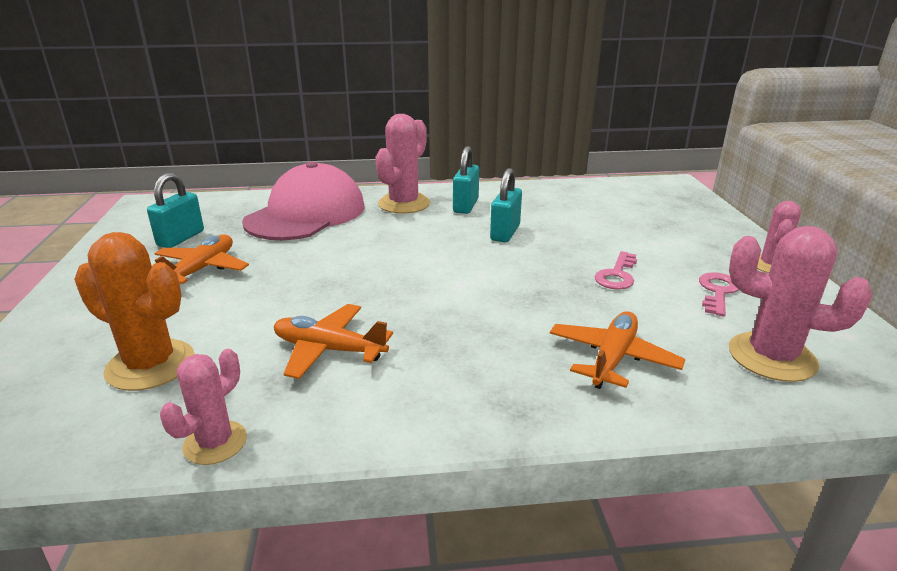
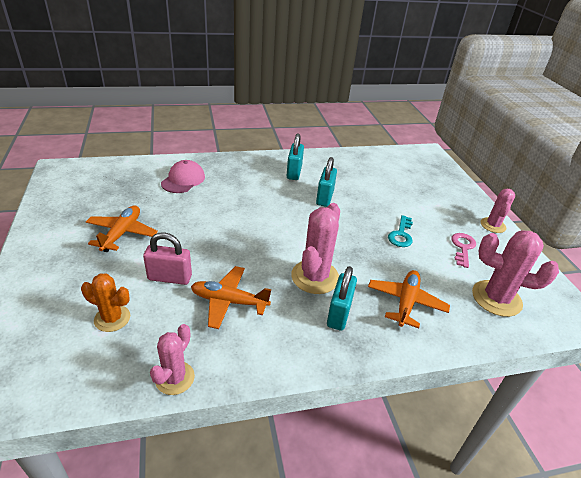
camera: 10 degrees left, 10 degrees up
orange cactus [74,232,195,391] -> orange cactus [81,273,130,332], size x0.62
turquoise padlock [147,173,204,248] -> turquoise padlock moved to [327,266,357,331]
pink cap [242,162,365,240] -> pink cap [161,160,205,193], size x0.53
pink cactus [375,114,430,214] -> pink cactus moved to [291,203,340,294]
pink key [595,251,637,290] -> turquoise key [388,215,413,247]
none -> pink padlock [143,232,192,285]

